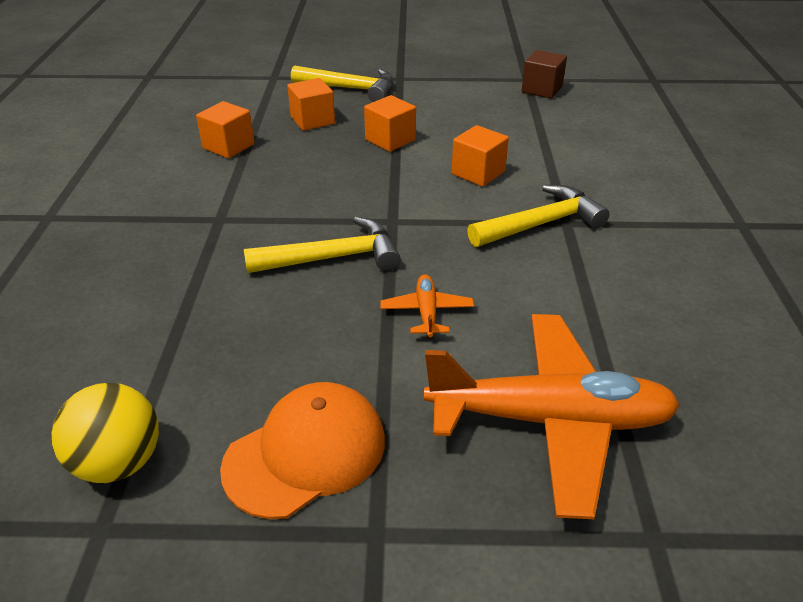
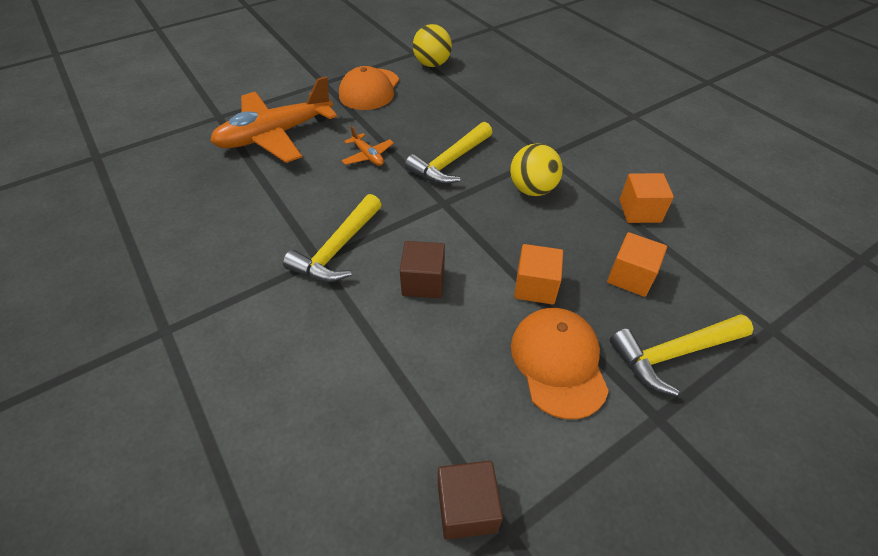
camera: 145 degrees right, 10 degrees up
orange cube [452,125,509,187] -> brown cube [400,241,445,298]
none -> yellow ball [510,143,563,196]
none -> orange cap [511,308,609,419]

